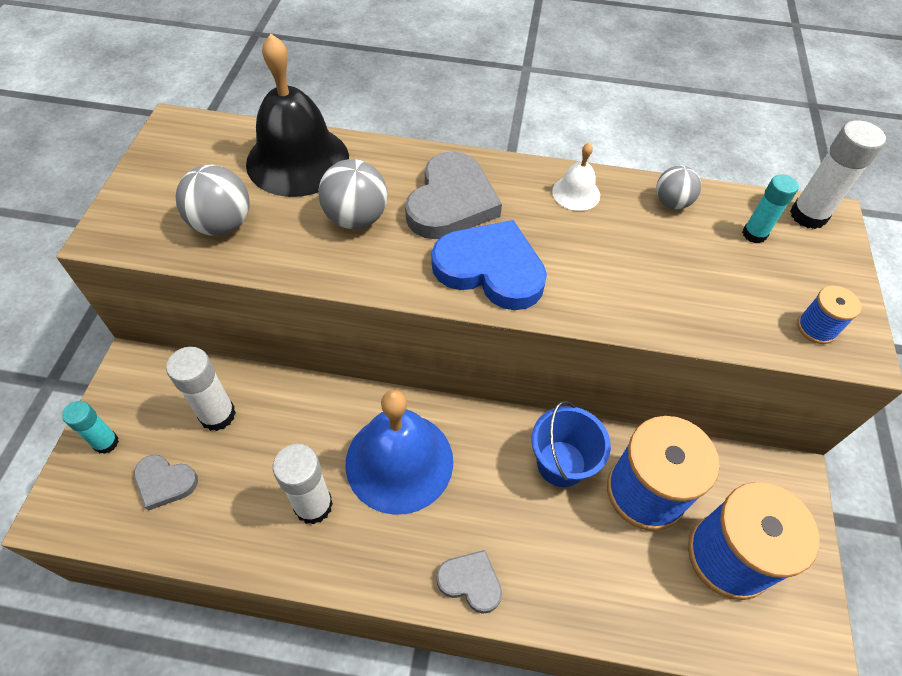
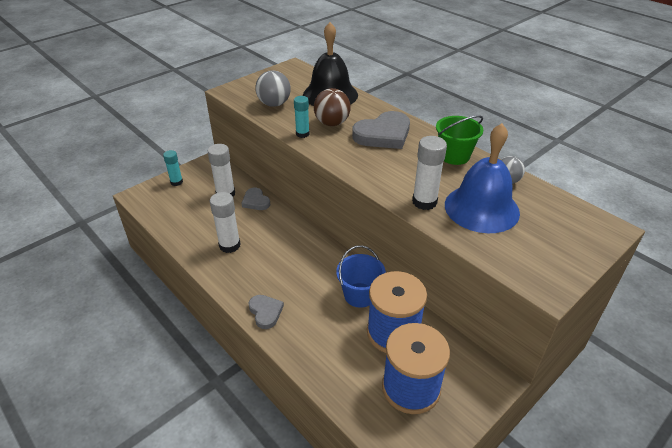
camera: 40 degrees right, 15 degrees down
grey heart [134,455,198,511] -> grey heart moved to [241,188,270,210]
grey ball [318,159,387,229] -> brown ball [314,88,351,126]
blue bell [345,390,453,515] -> blue bell moved to [445,123,520,233]
blue heart [432,220,547,310] -> none
white bell [552,143,600,211] -> green bucket [436,115,483,165]
turquoise glue stick [742,174,799,243] -> turquoise glue stick moved to [294,96,310,138]
white glue stick [790,120,886,229] -> white glue stick moved to [412,136,447,210]
blue spool [797,286,861,344] -> none

